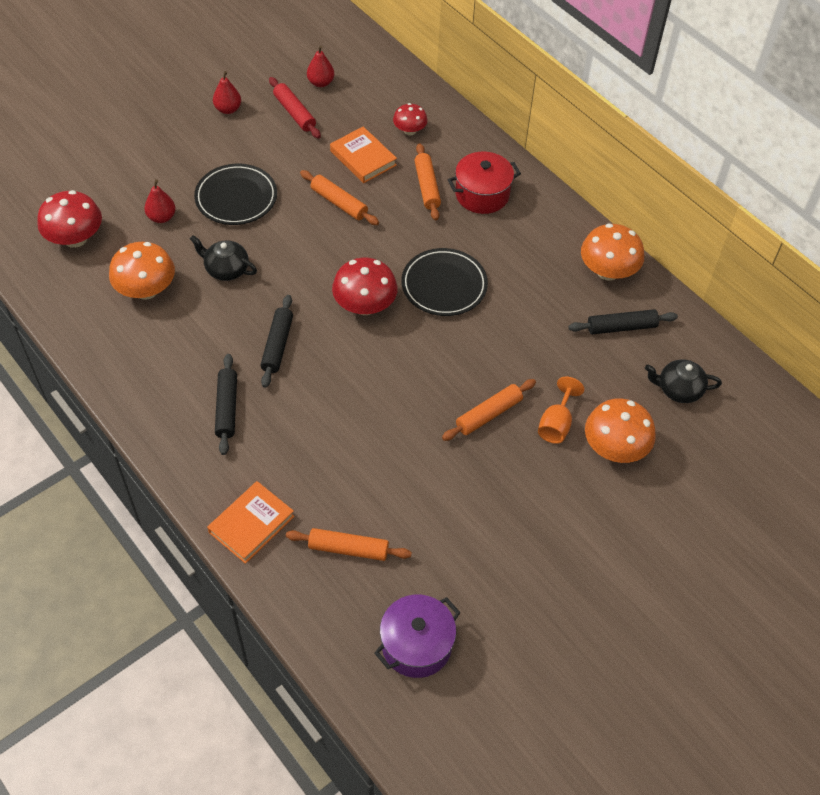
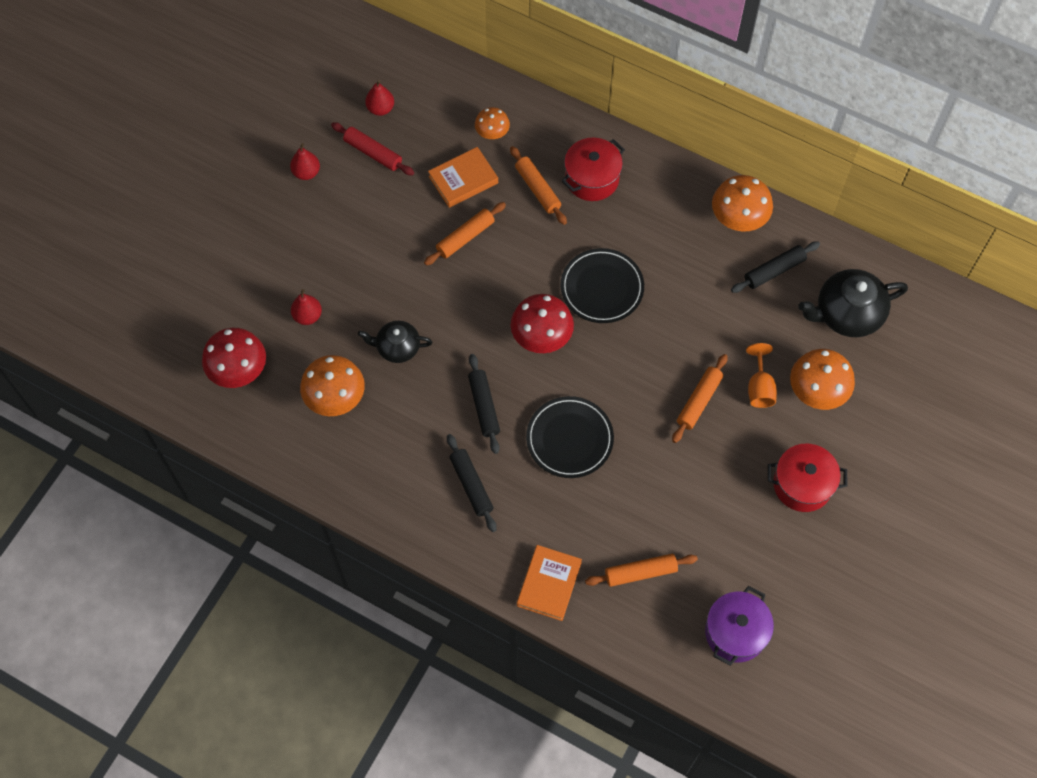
camera: 20 degrees left, 10 degrees up
black plate [194,164,277,225] -> black plate moved to [526,396,614,478]
orange rolling pin [300,170,379,225] -> orange rolling pin turned 60 degrees counterclockwise [424,202,506,265]
orange book [330,126,397,183] -> orange book turned 60 degrees counterclockwise [428,147,498,208]
red mushroom [393,103,428,135] -> orange mushroom [475,107,510,139]
black teapot [645,360,722,403] -> black teapot [798,269,908,337], size x1.62
none -> red pot [768,444,848,512]

